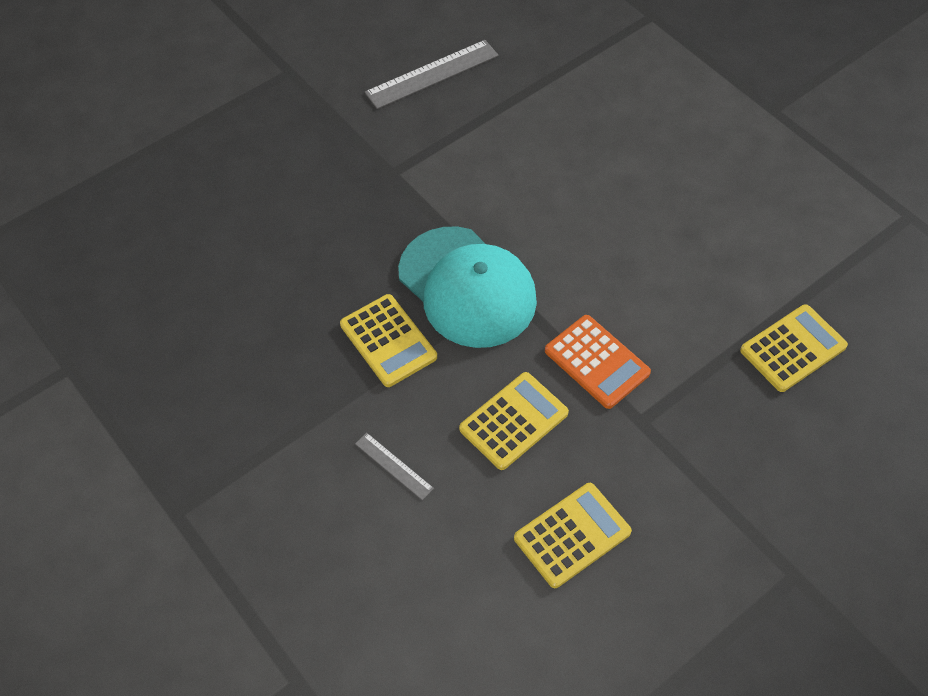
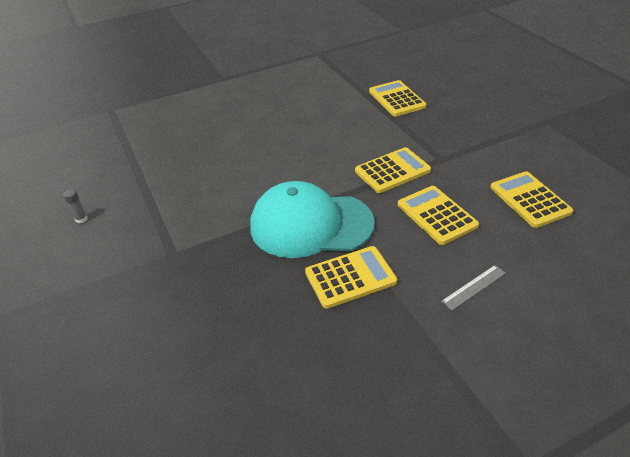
camera: 75 degrees left, 15 degrees down
grey ruler [365,40,499,109] -> grey glue stick [63,189,87,223]
turquoise cap [398,226,537,348] -> turquoise cap turned 150 degrees counterclockwise [250,181,375,258]
orange calculator [545,315,651,409] -> yellow calculator [355,147,431,193]

